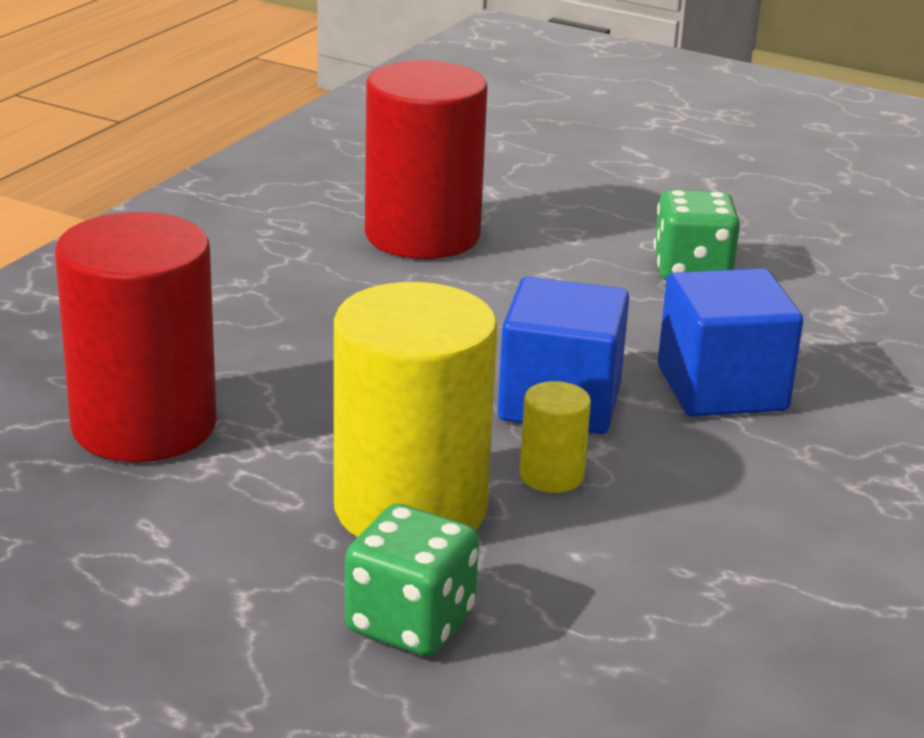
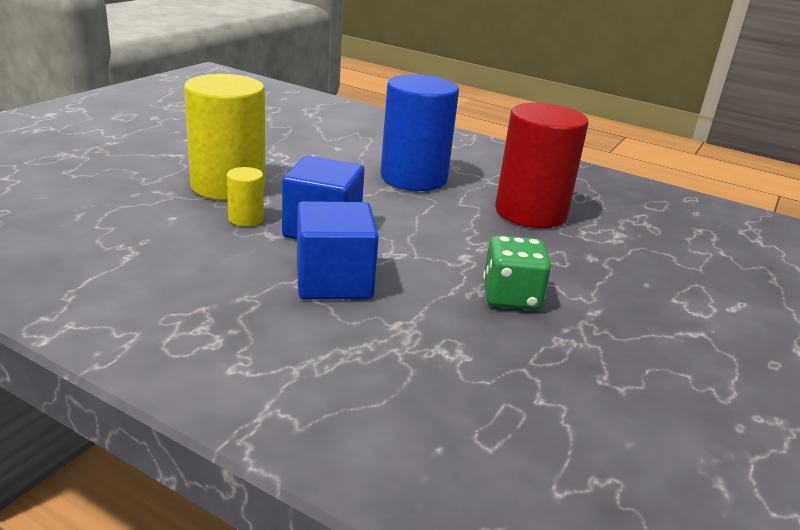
camera: 90 degrees right, 0 degrees up
red cylinder [55,212,217,462] -> none
green dice [345,504,479,656] -> none
none -> blue cylinder [380,74,459,191]

